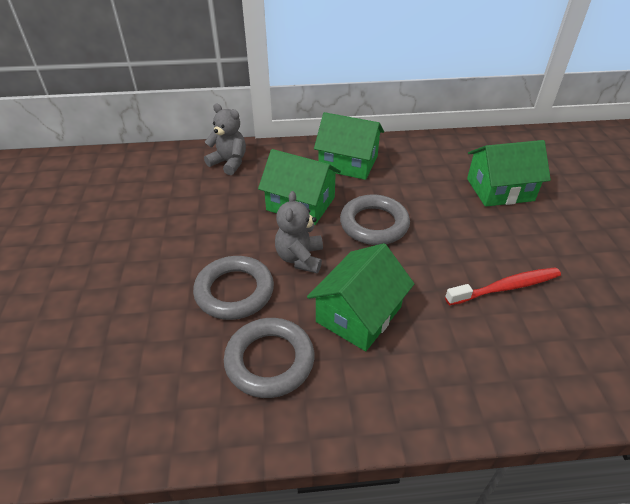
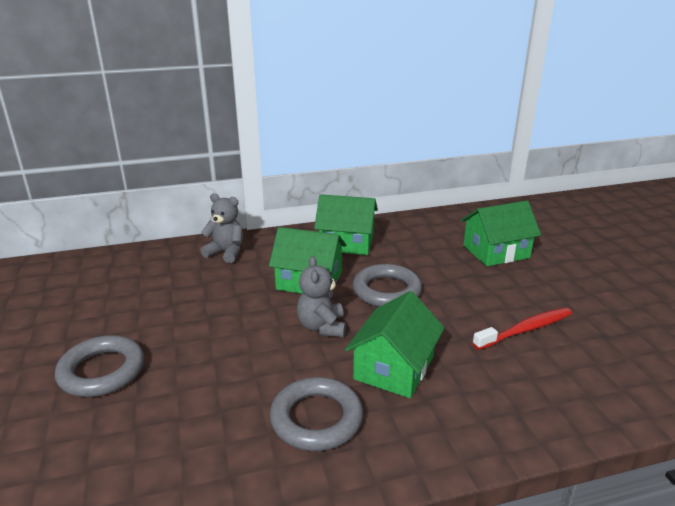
camera: 10 degrees left, 15 degrees down
grey ring [193,256,274,320] -> grey ring moved to [55,335,144,397]

